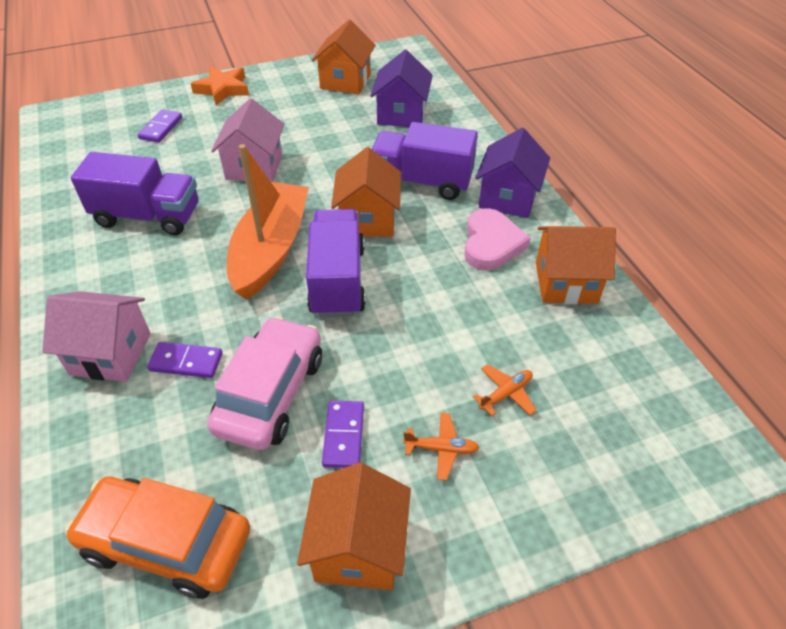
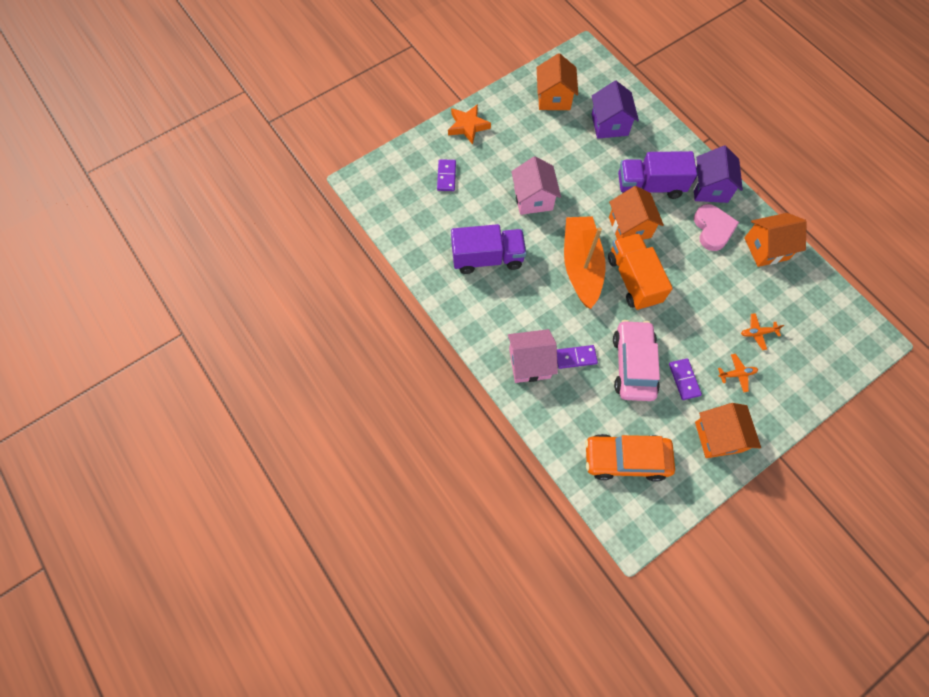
camera: 15 degrees left, 20 degrees up
purple truck [306,209,366,317] -> orange truck [608,233,673,310]
orange plane [473,364,537,416] -> orange plane turned 135 degrees counterclockwise [741,313,784,350]

